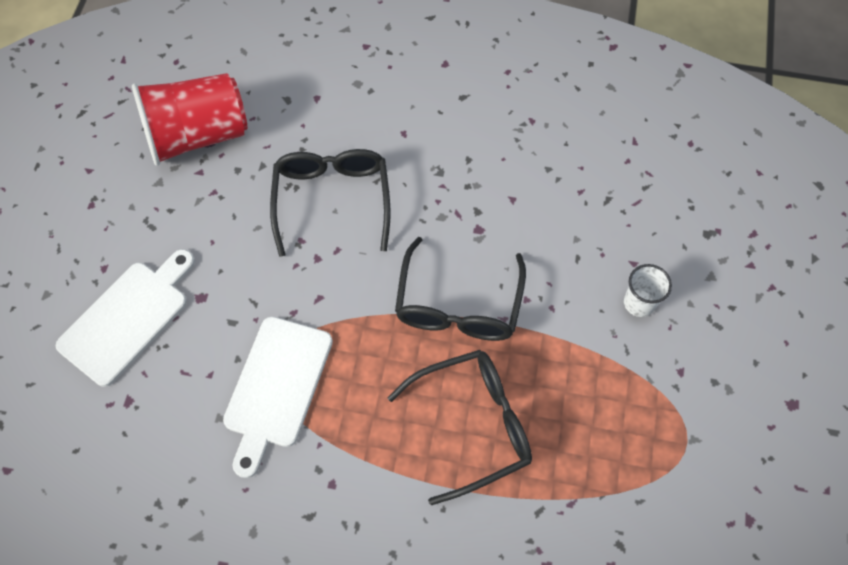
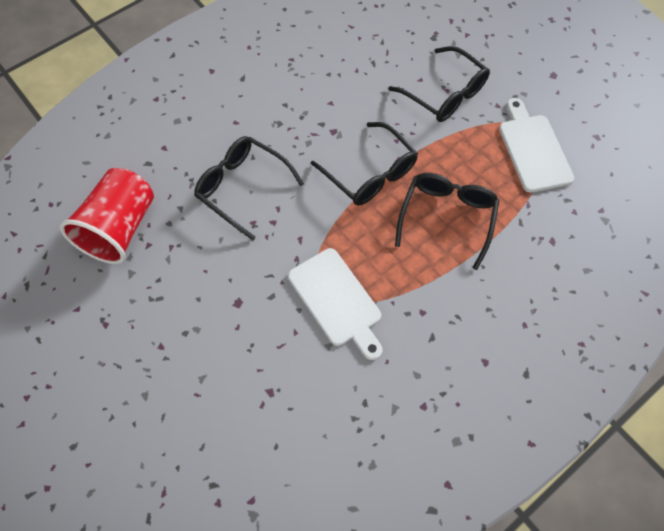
camera: 50 degrees left, 0 degrees up
white cutting board [56,249,195,387] -> white cutting board moved to [499,98,574,193]
white cup [624,264,672,317] -> black glasses [388,46,490,122]

